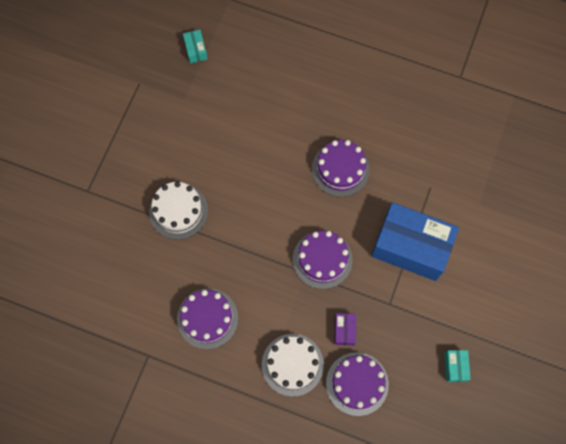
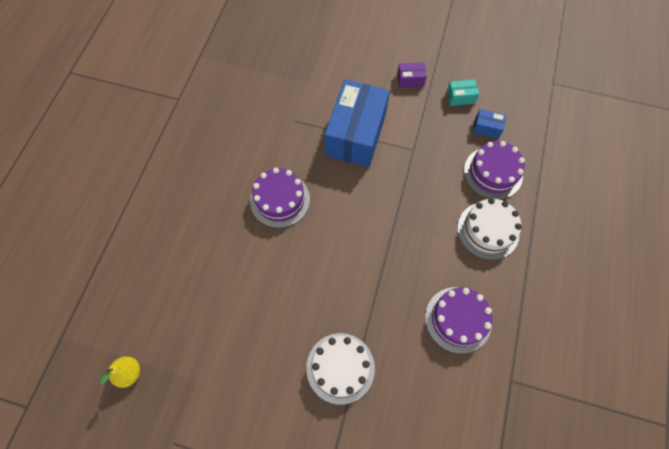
camera: 95 degrees left, 5 degrees down
turquoise box [183,30,208,63] -> yellow pear [99,356,140,388]
purple cake [293,230,352,289] -> none
purple box [334,313,356,345] -> purple box moved to [397,62,427,88]
none -> blue box [472,109,506,139]

